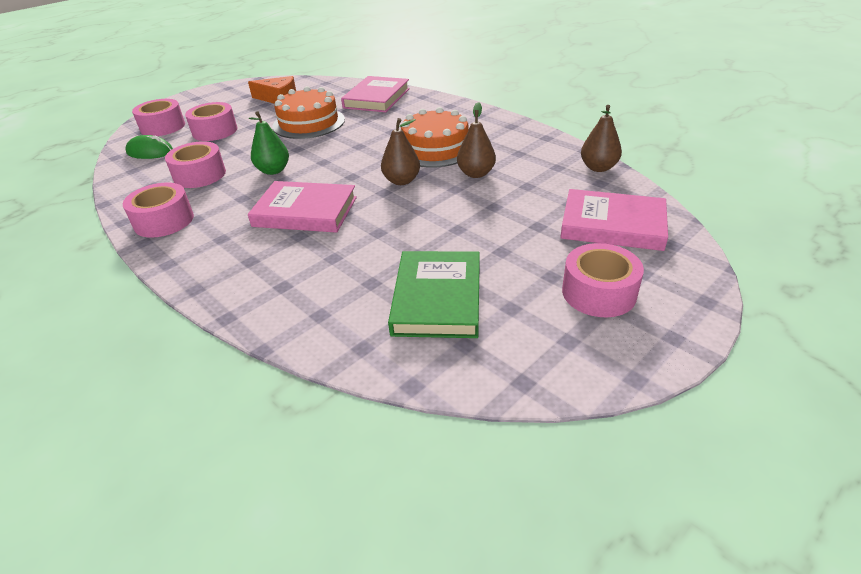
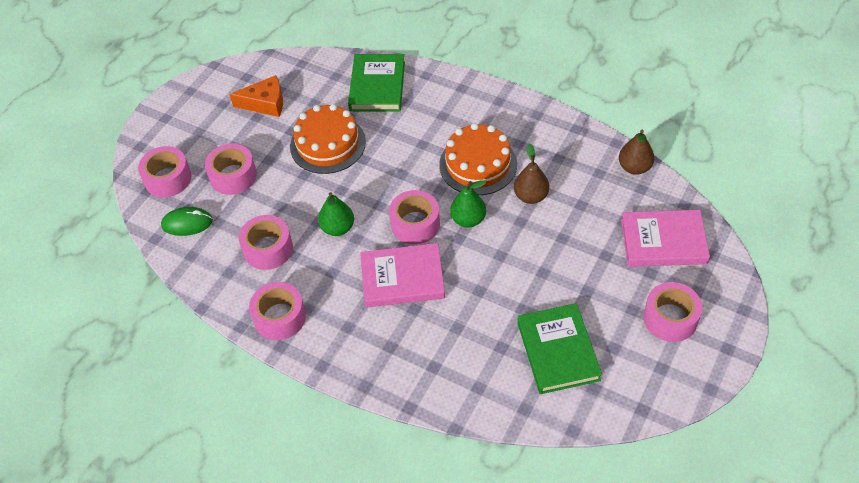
camera: 15 degrees left, 15 degrees up
pink book [341,76,410,112] -> green book [348,54,405,111]
brown pear [381,118,420,185] -> green pear [450,180,486,228]
none -> pink tape [389,190,440,244]

